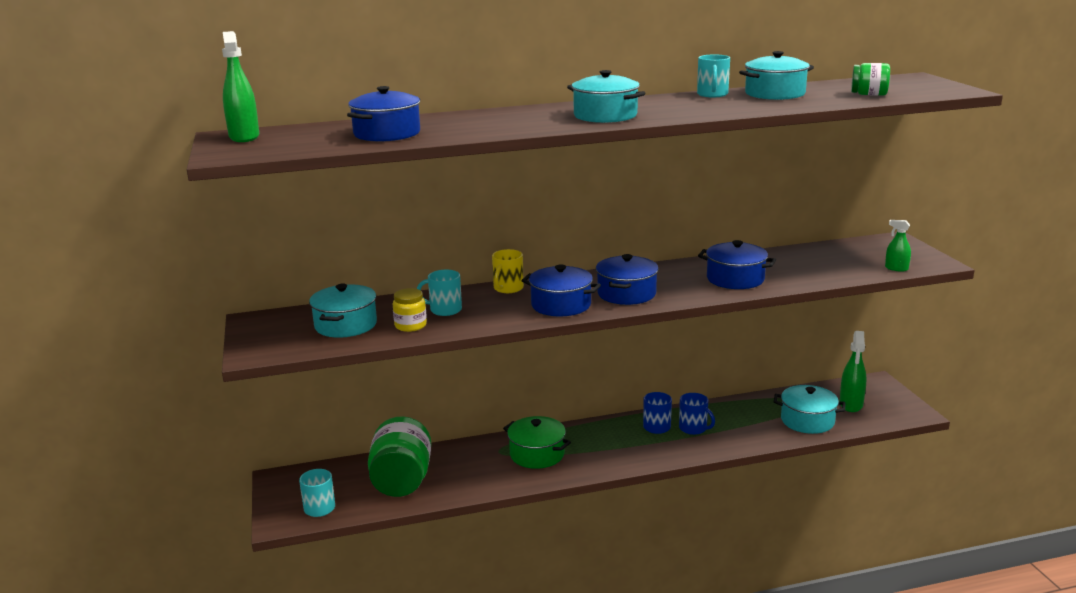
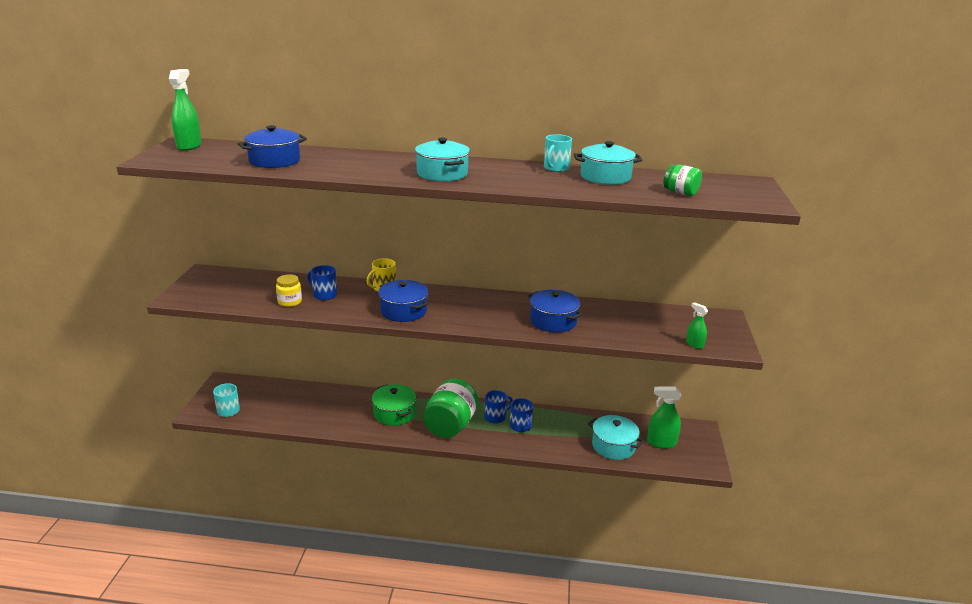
camera: 20 degrees right, 5 degrees up
turquoise pot [309,284,377,338] -> none
green jar [368,416,431,497] -> green jar moved to [423,379,479,438]
turquoise mug [417,270,462,316] -> blue mug [307,265,337,300]
blue pot [596,254,659,305] -> none
green spray bottle [840,331,867,412] -> green spray bottle turned 60 degrees clockwise [647,387,681,449]

